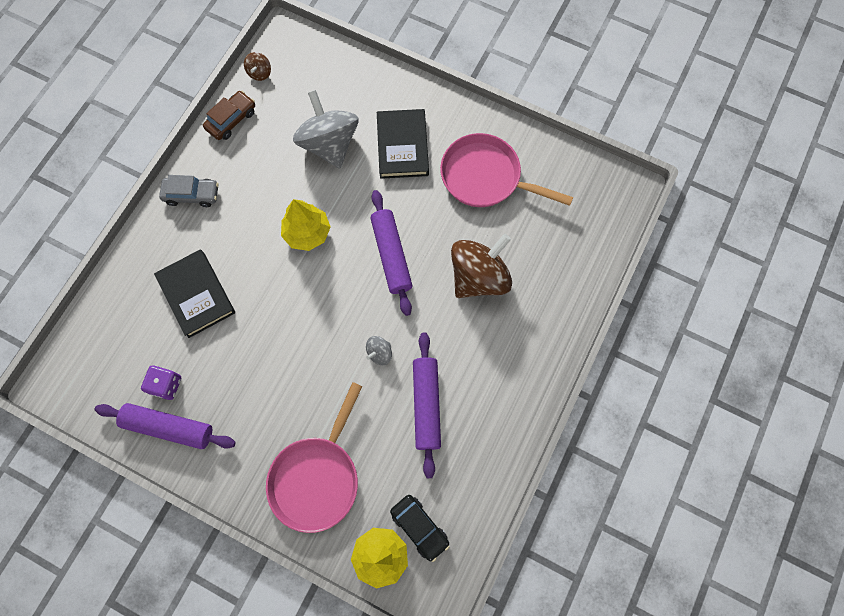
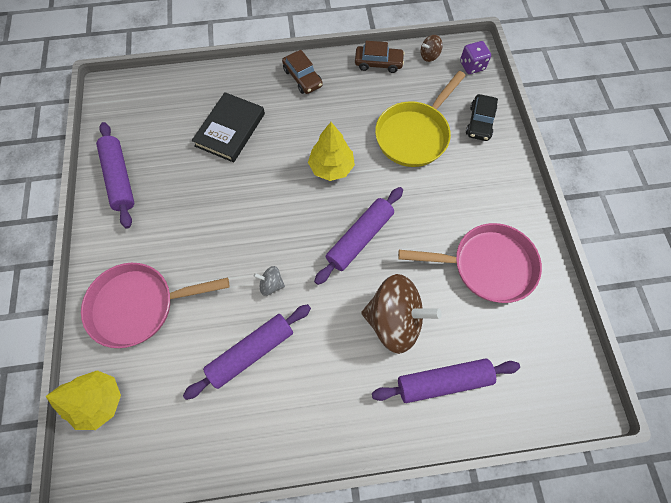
camera: 55 degrees right, 5 degrees down
purple dice [141,366,181,400] -> purple dice moved to [460,41,491,74]
grey car [159,175,219,207] -> brown car [282,50,323,94]
grey spinning top [293,90,358,168] -> yellow pan [375,71,466,167]
black book [377,109,429,179] -> none
black car [390,495,449,562] -> black car moved to [466,94,498,141]
pink pan [440,133,573,207] -> pink pan turned 105 degrees clockwise [398,223,542,303]
none -> purple rolling pin [372,359,520,403]

